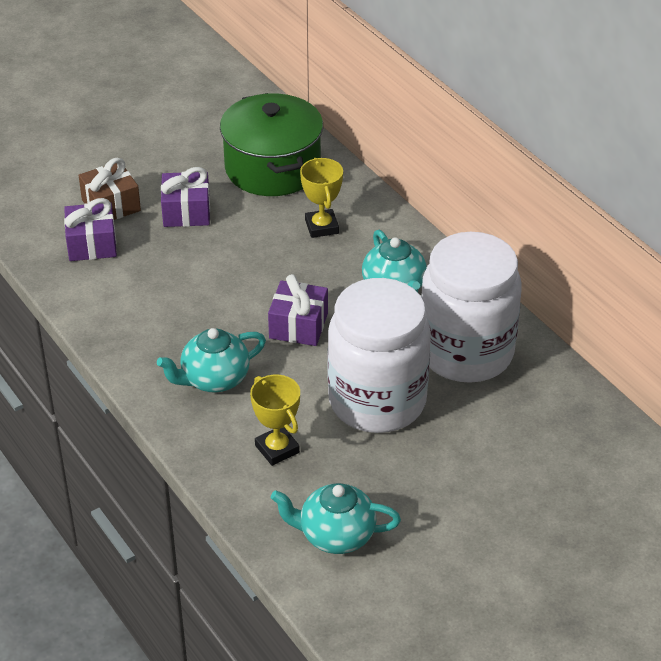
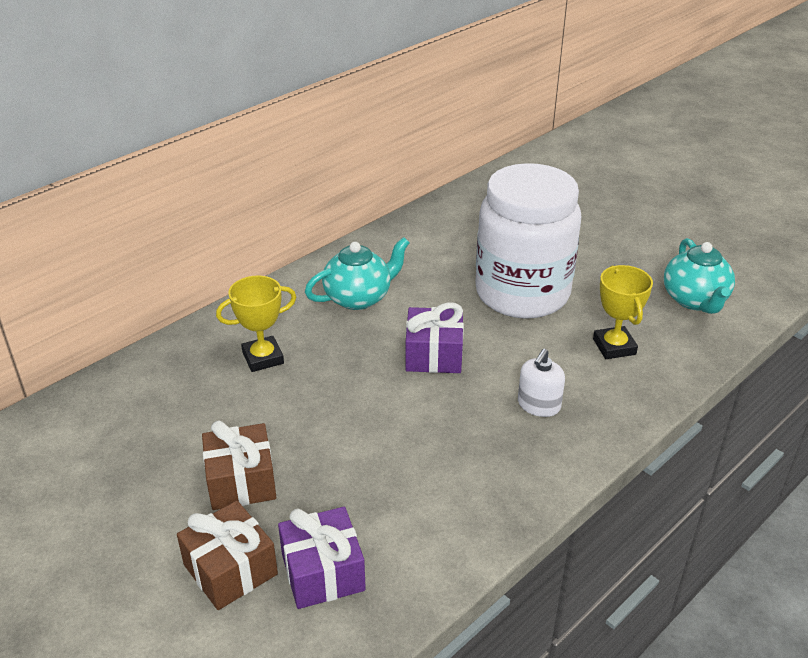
camera: 100 degrees left, 5 degrees down
turquoise teapot [157,328,266,392] -> white soap dispenser [518,349,565,417]
purple gift [161,167,210,227] -> brown gift [202,420,277,510]
green pot [220,93,323,196] -> none
yellow trophy [250,375,300,466] -> yellow trophy turned 60 degrees counterclockwise [593,265,653,359]
white jar [421,232,522,383] -> none

